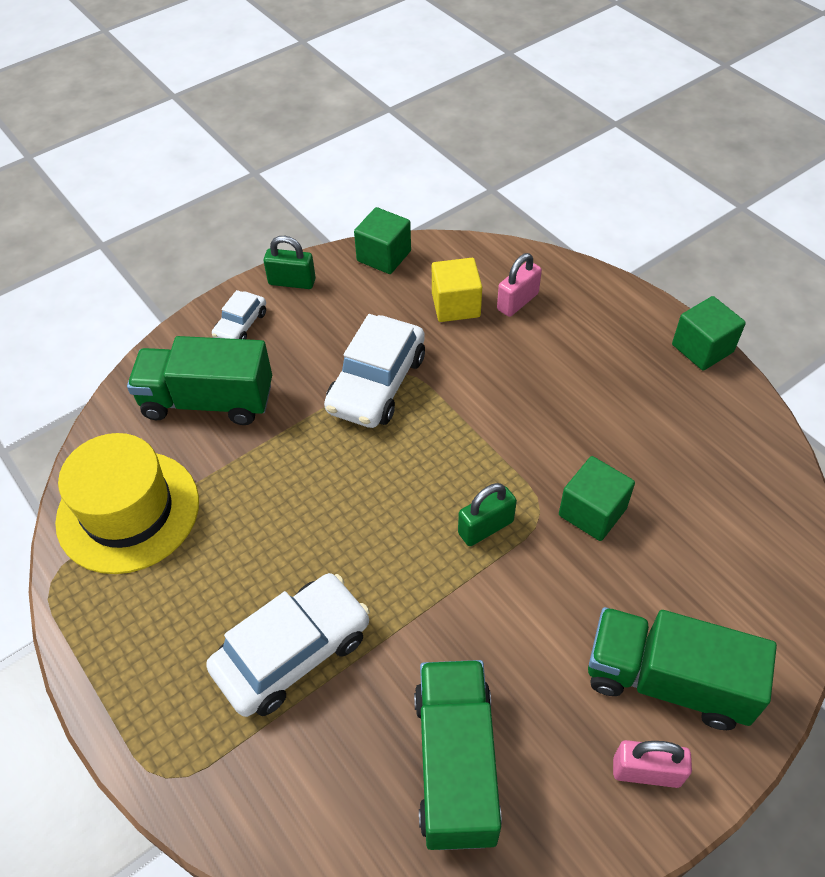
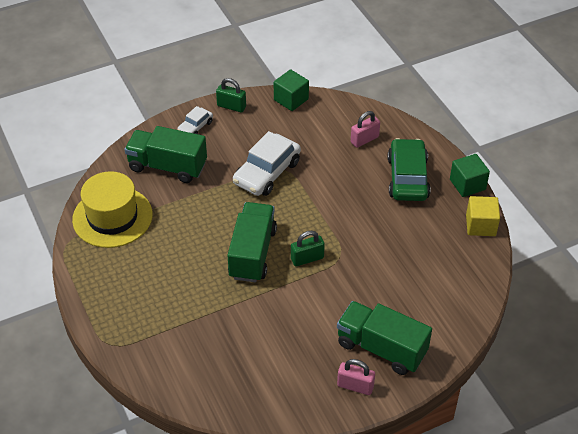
camera: 10 degrees right, 5 degrees down
white car [206,573,370,717] -> none
green truck [414,660,502,850] -> green truck moved to [228,202,277,282]
yellow cube [432,258,482,322] -> yellow cube moved to [466,196,500,236]
green cube [559,456,635,541] -> none
none -> green car [388,138,431,201]

